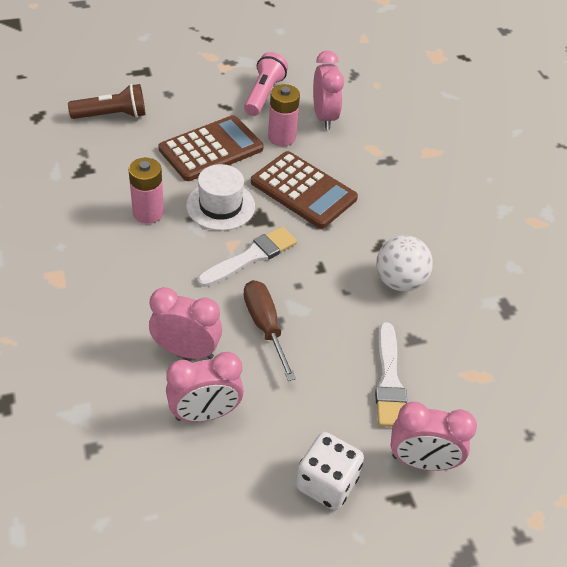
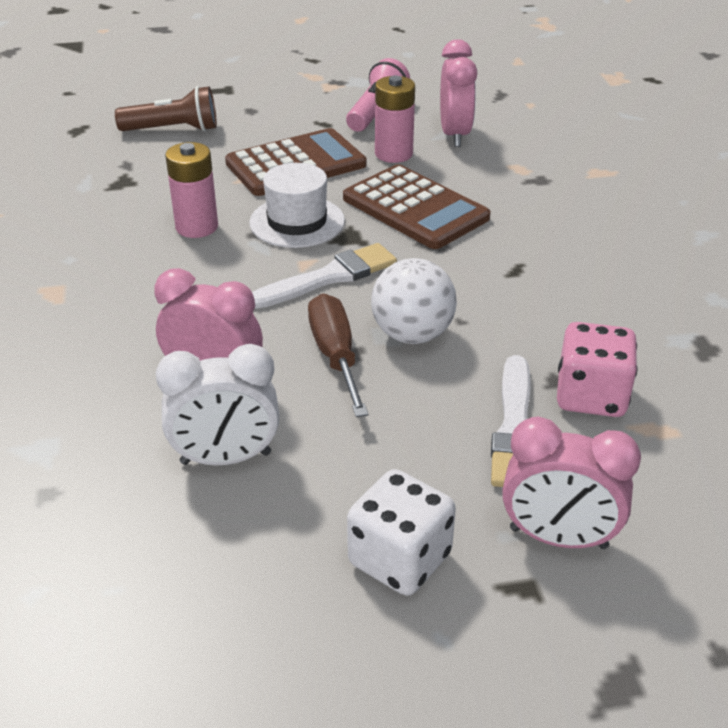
camera: 10 degrees right, 10 degrees down
pink clock [166,352,244,422] -> white clock [156,344,279,465]
white ball [376,235,433,292] -> white ball moved to [371,258,457,344]
none -> pink dice [557,322,638,417]

